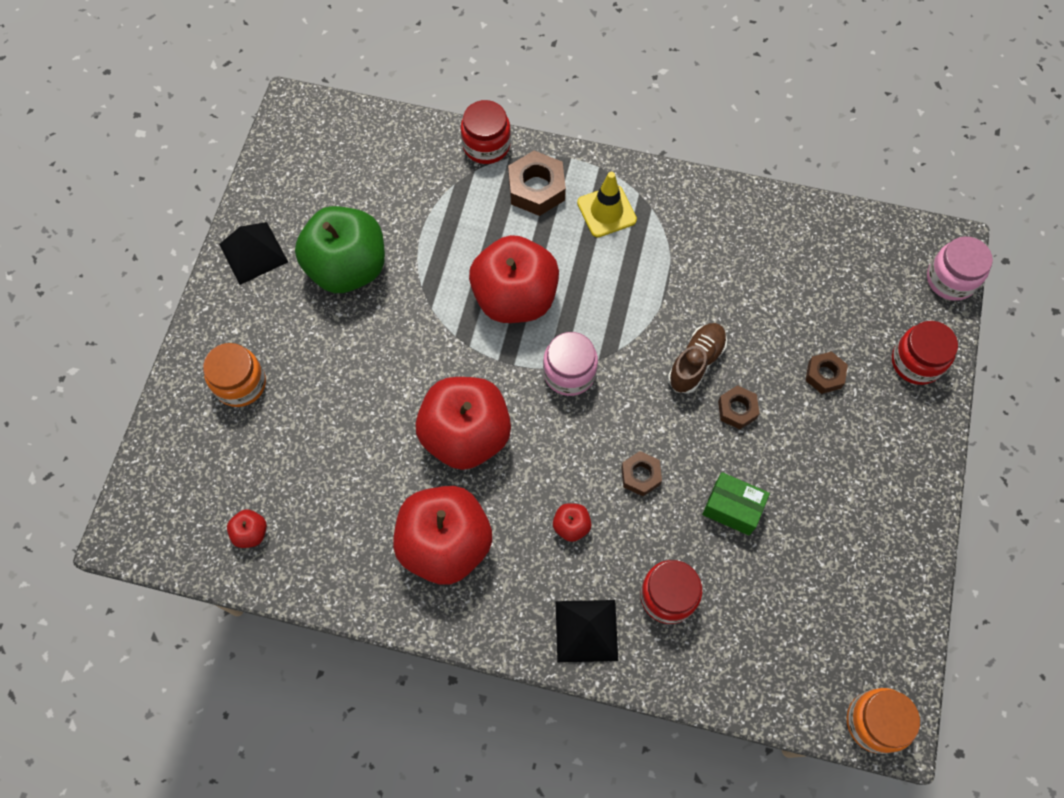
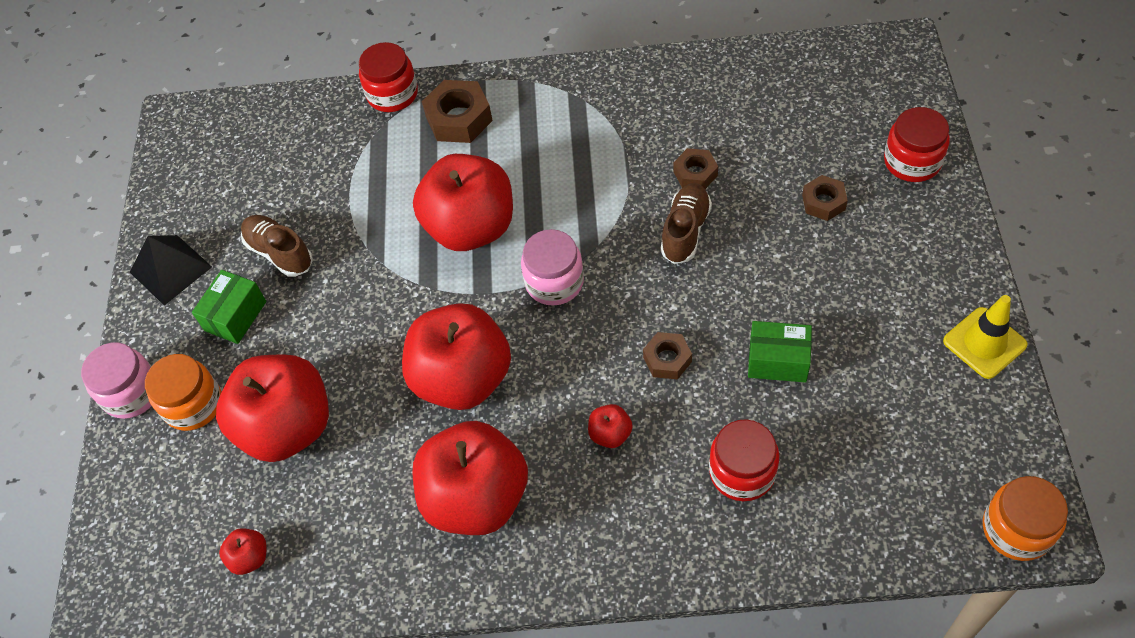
camera: 10 degrees left, 10 degrees down
green apple [295,206,385,293] -> brown shoe [241,215,313,277]
black pyramid [556,600,618,662] -> none
yellow traffic cone [577,172,637,237] -> yellow traffic cone moved to [943,295,1028,379]
brown nut [718,385,759,429] -> brown nut moved to [674,148,718,189]
pink jar [927,237,993,301] -> pink jar moved to [81,342,152,419]
none -> green box [192,270,266,344]
none -> red apple [216,354,329,462]

